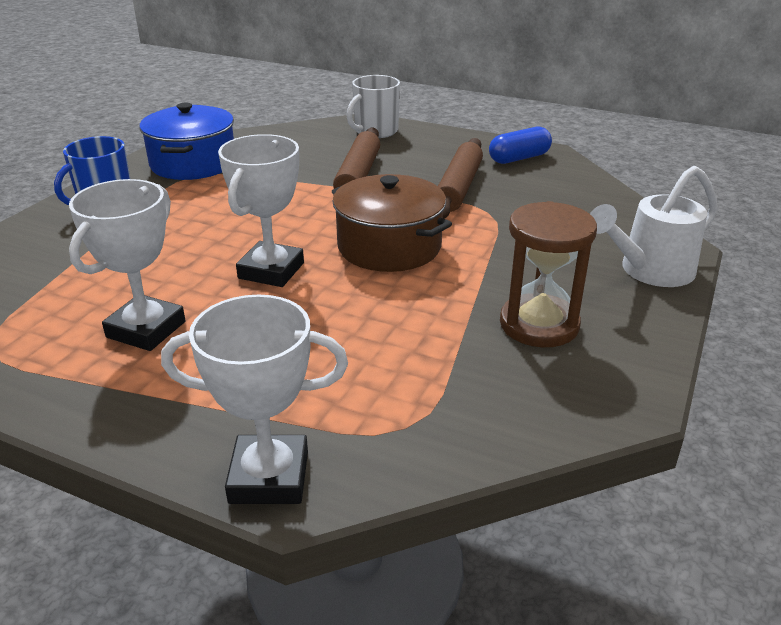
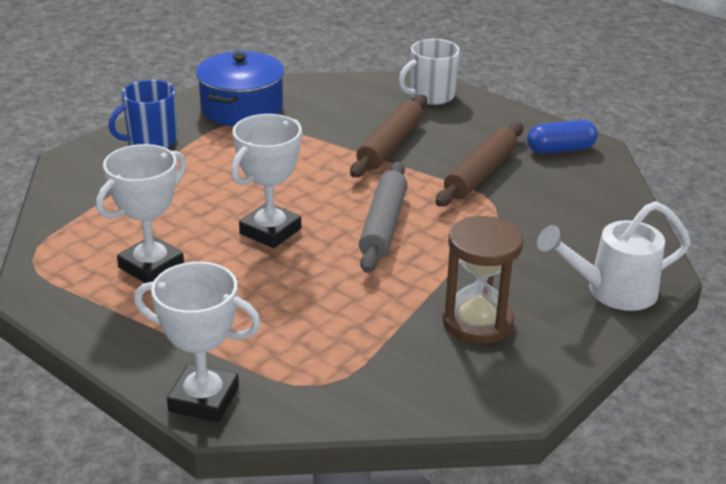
camera: 15 degrees right, 0 degrees up
brown pot [332,174,452,272] -> grey rolling pin [359,161,407,273]

